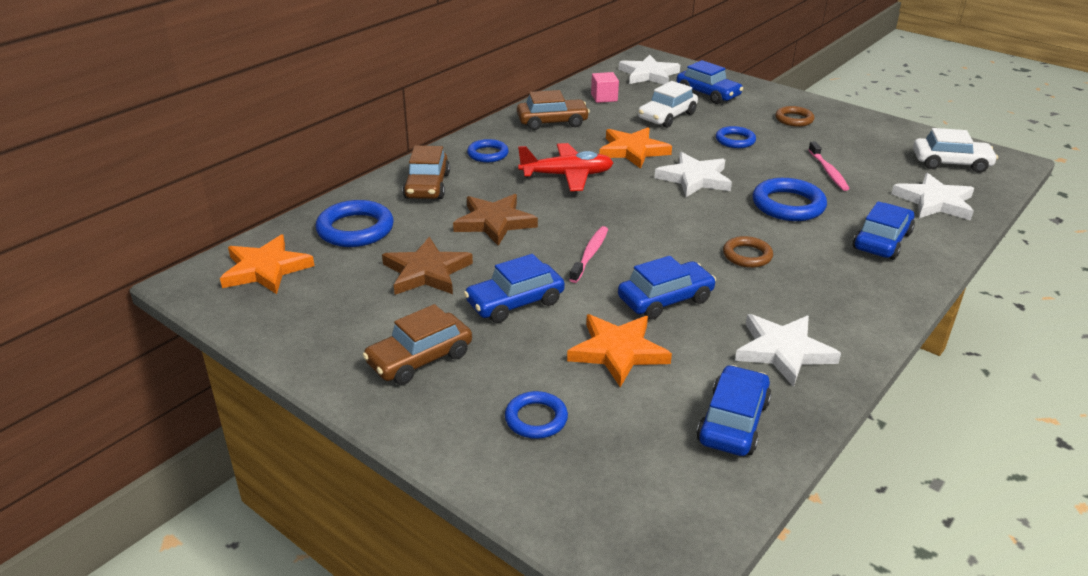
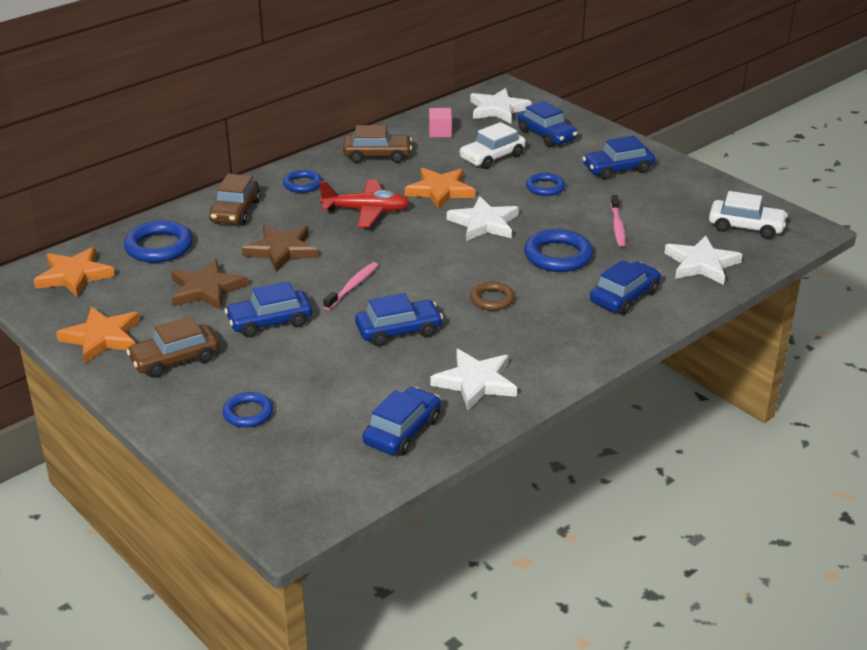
camera: 10 degrees right, 0 degrees up
orange star [567,314,672,387] -> orange star moved to [56,307,140,363]
brown ring [775,106,814,127] -> blue car [582,135,655,180]

